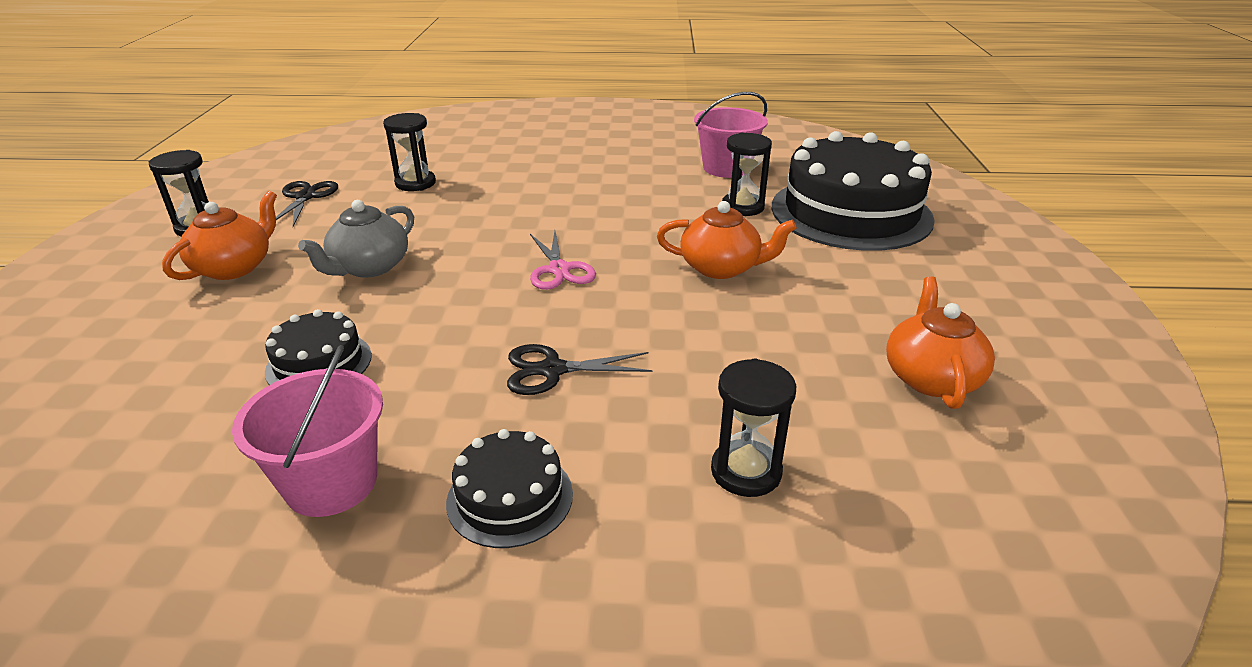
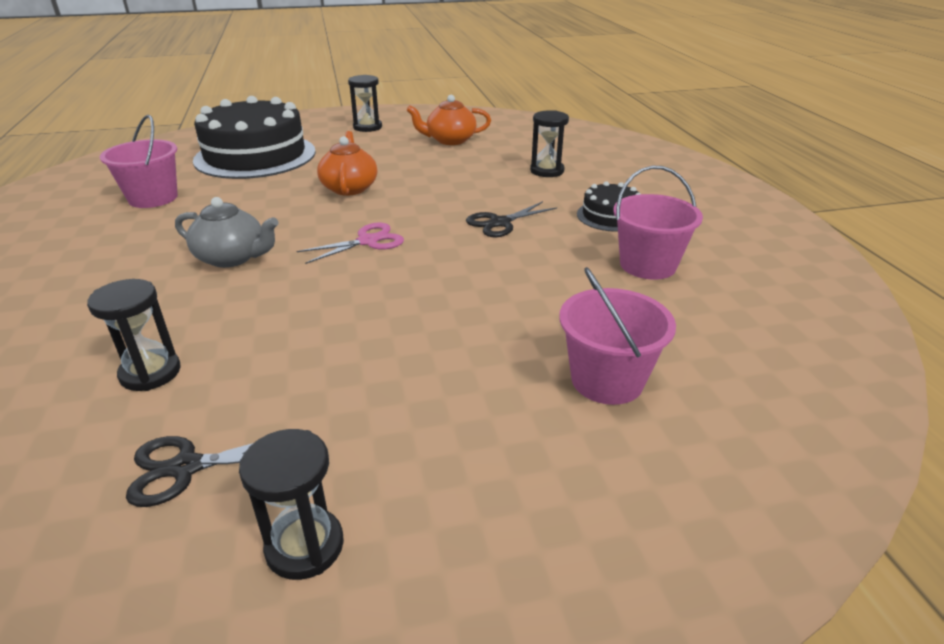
camera: 105 degrees left, 0 degrees up
orange teapot [162,191,277,280] -> none
black cake [265,309,372,385] -> none
grey teapot [298,200,414,277] -> grey teapot moved to [175,197,279,268]
black scissors [507,344,653,395] -> black scissors turned 75 degrees clockwise [466,201,557,237]
black hourglass [722,133,772,216] -> black hourglass moved to [348,75,382,132]
none -> pink bucket [559,267,676,405]

